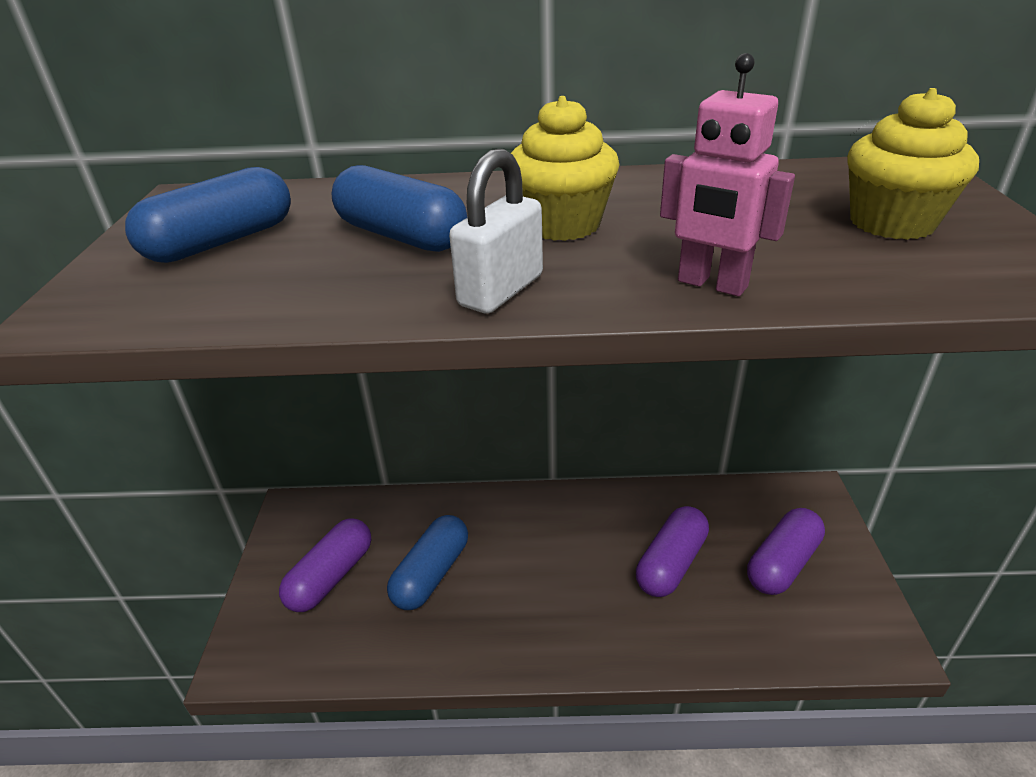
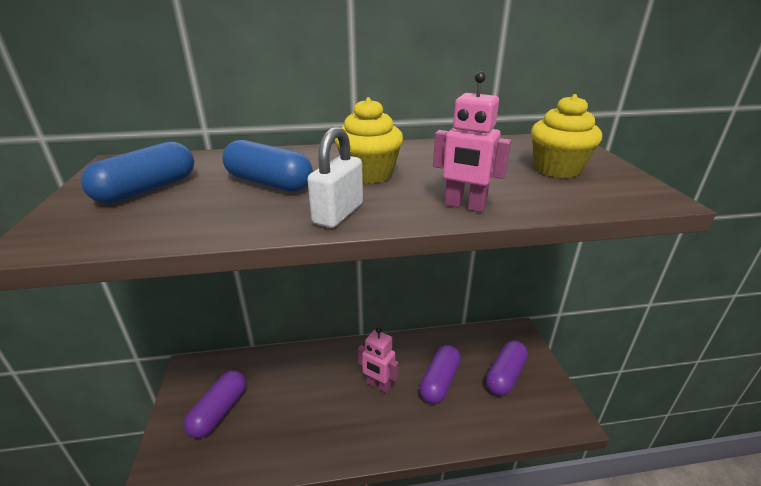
camera: 10 degrees left, 5 degrees down
blue capsule [387,515,468,610] -> none
none -> pink robot [358,327,399,393]

